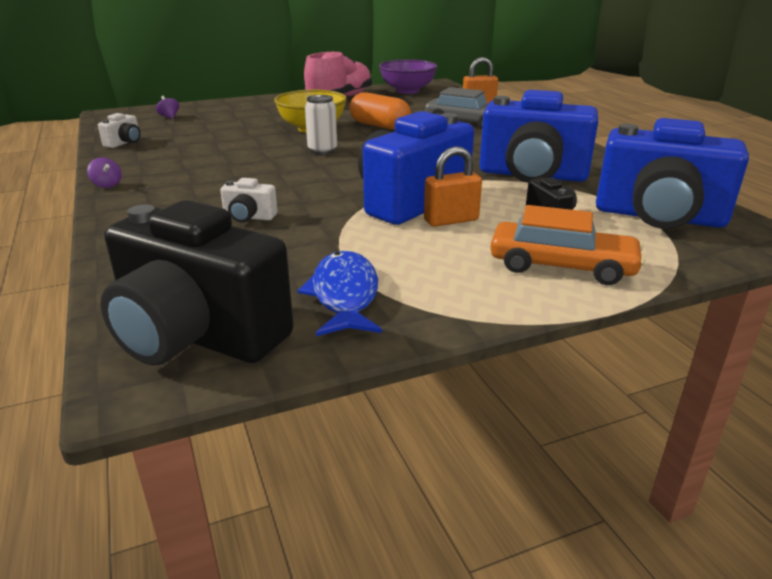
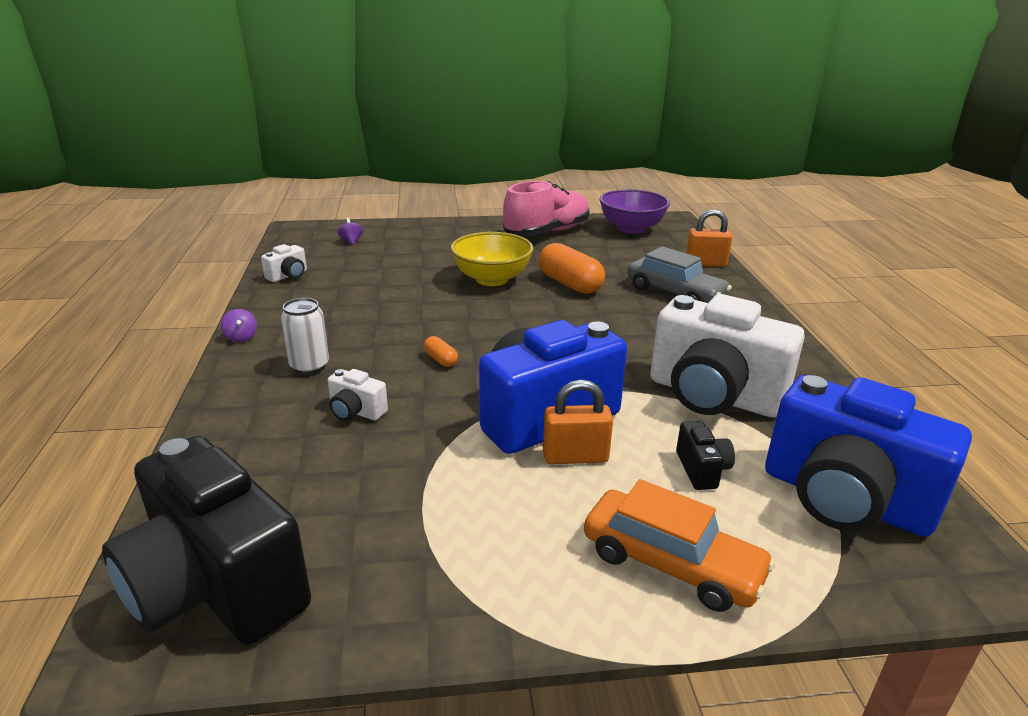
camera: 15 degrees right, 0 degrees up
blue fish [297,251,382,336] -> none
white can [305,95,337,155] -> white can moved to [281,298,329,375]
blue camera [479,90,598,183] -> white camera [650,294,805,417]
none -> orange capsule [424,336,458,367]

